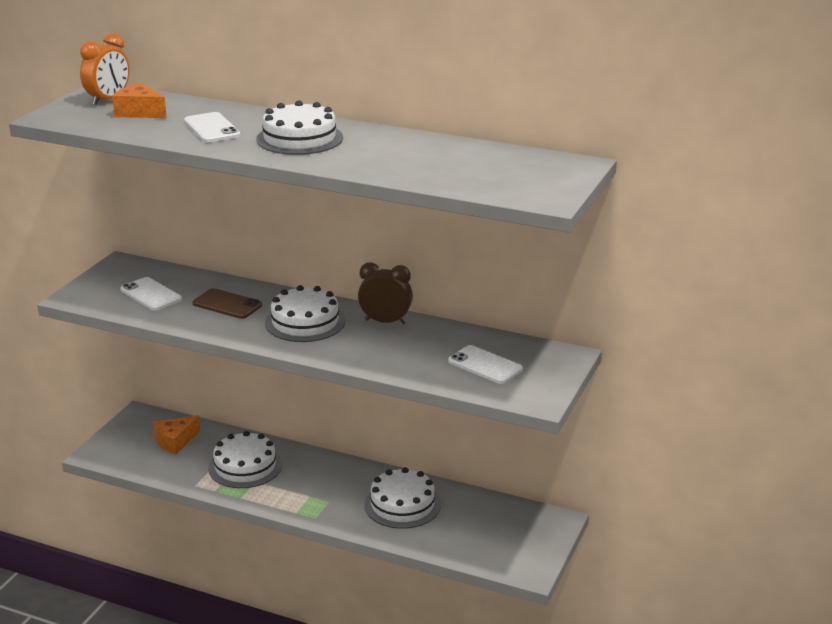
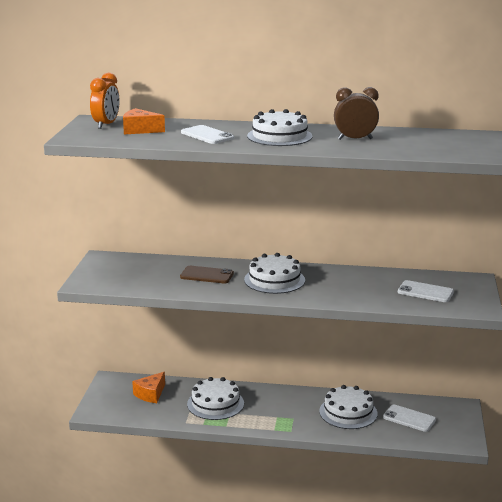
camera: 15 degrees left, 5 degrees down
white phone [120,277,182,311] -> white phone moved to [383,405,436,432]
brown clock [358,262,413,324] -> brown clock moved to [334,87,379,140]

